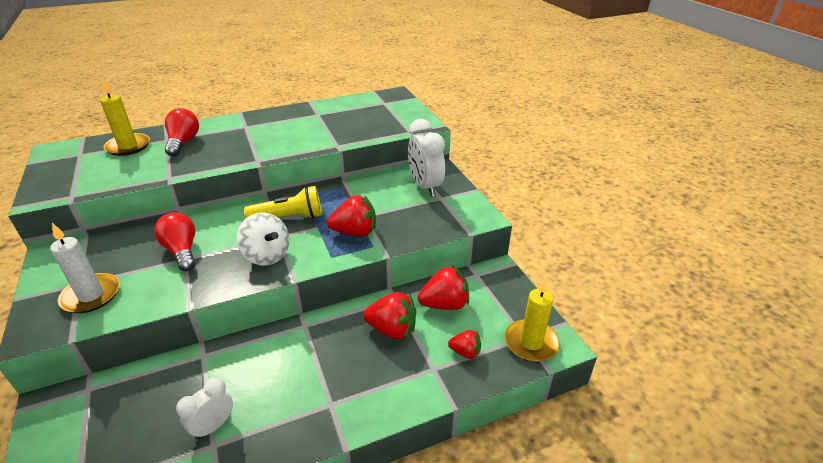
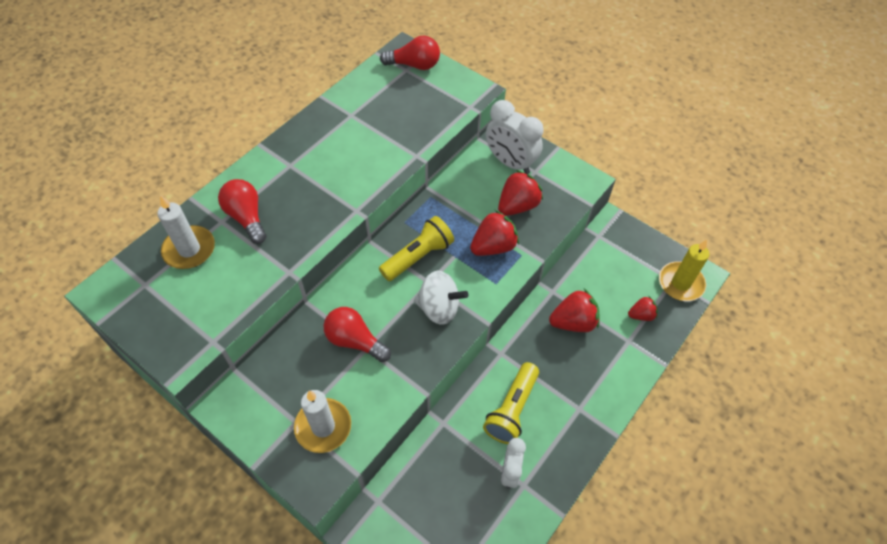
camera: 30 degrees left, 20 degrees up
yellow candle [100,78,150,156] -> white candle [157,195,215,269]
red strawberry [418,265,469,310] -> red strawberry moved to [498,170,543,216]
none -> red light bulb [380,36,440,70]
none -> yellow flashlight [483,362,539,444]

